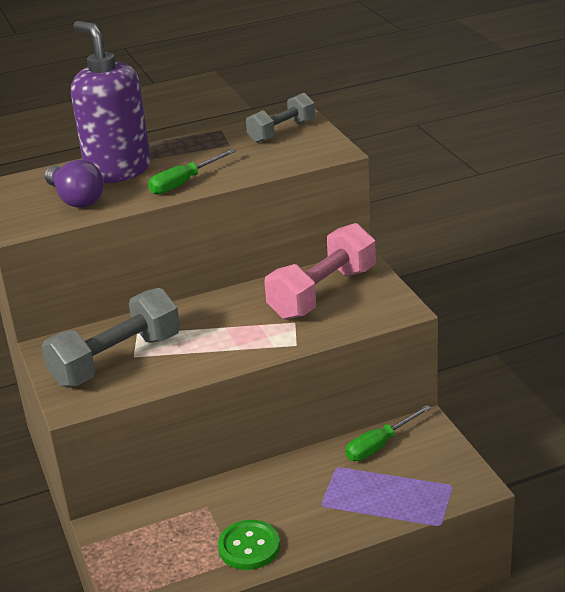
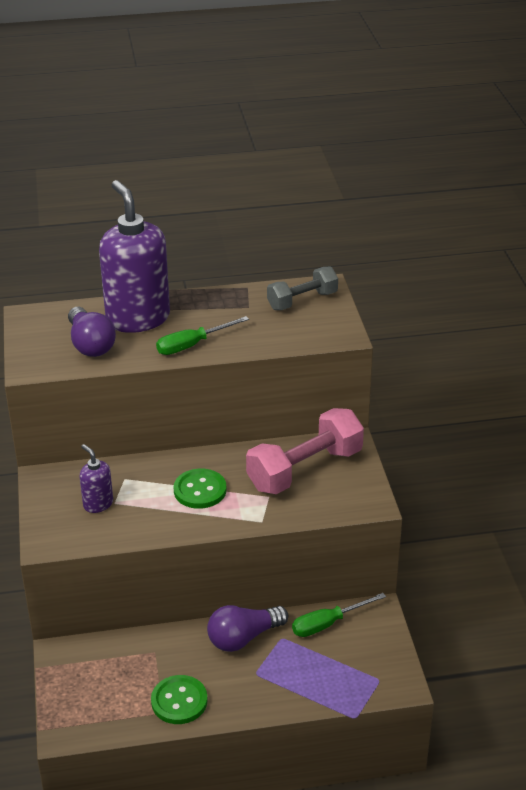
camera: 10 degrees right, 5 degrees up
grey dumbbell [41,288,180,387] -> purple soap dispenser [79,444,113,513]
none -> green button [174,469,226,509]
none -> purple light bulb [207,605,288,652]

